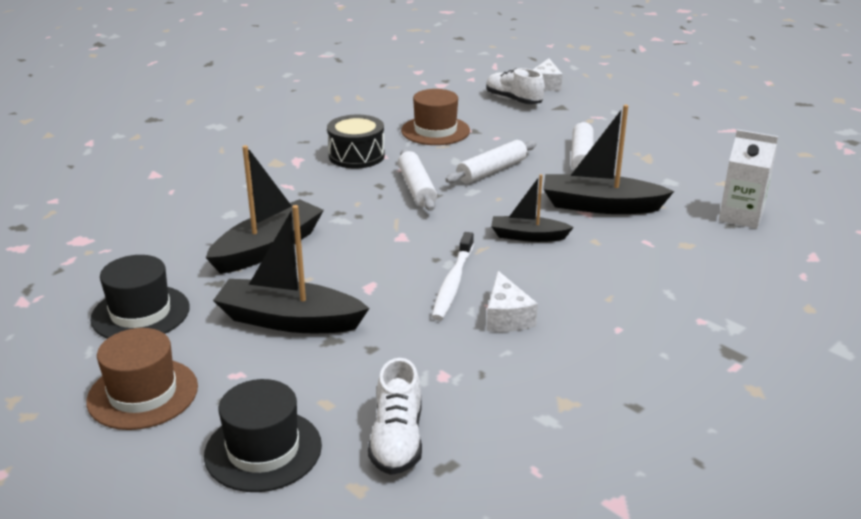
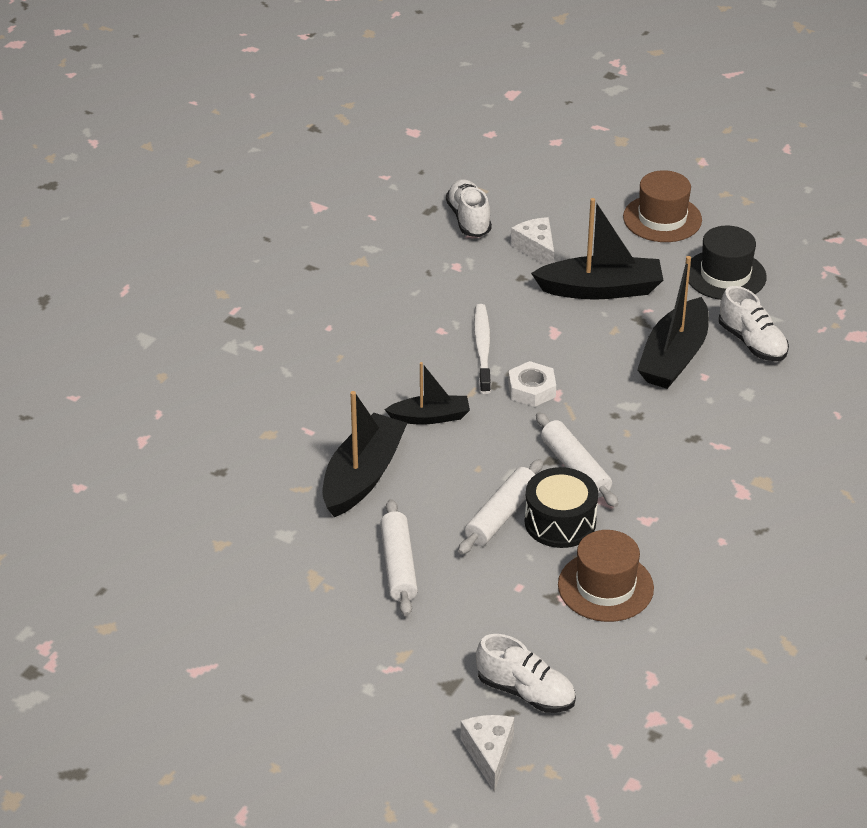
camera: 165 degrees right, 10 degrees up
black hat [204,379,322,492] -> none
black drum [327,115,385,169] -> black drum moved to [525,467,598,548]
white cheese [486,271,538,332] -> white cheese moved to [511,217,554,265]
black boat [543,105,674,214] -> black boat turned 60 degrees counterclockwise [323,391,407,517]
white carton [719,129,778,229] -> none
none -> white nut [508,361,556,407]
none -> white shoe [719,286,789,361]

